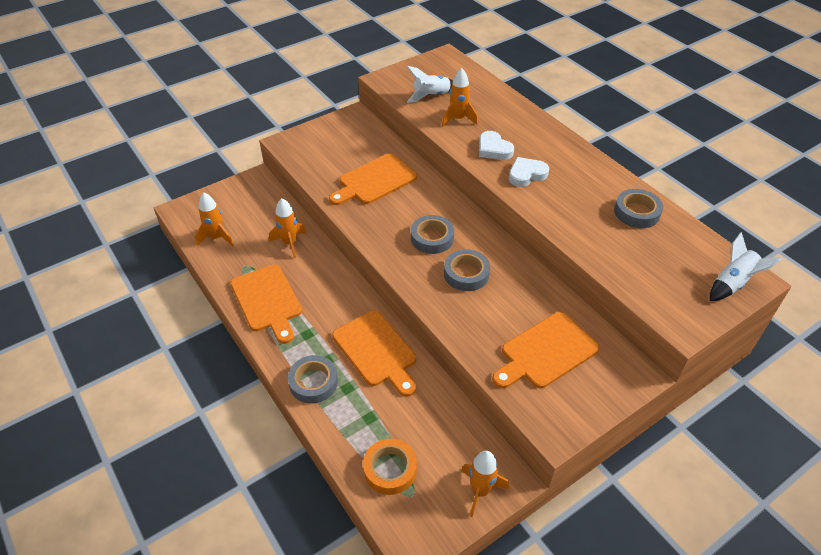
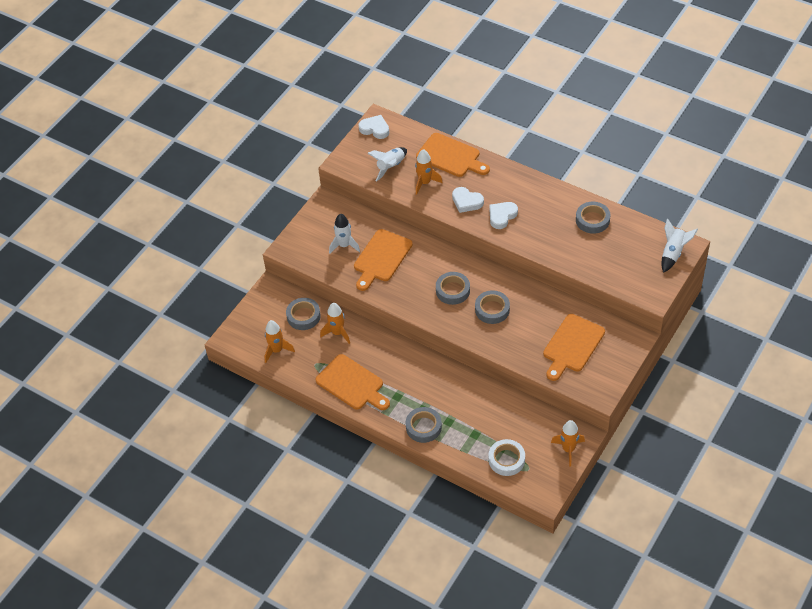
camera: 20 degrees left, 5 degrees up
orange cutting board [332,311,416,397] -> orange cutting board moved to [416,133,490,177]
orange tape [363,439,417,495] -> white tape [488,439,525,476]
none -> grey tape [286,298,321,330]
none -> white rocket [329,214,360,254]
none -> white heart [358,115,389,139]

